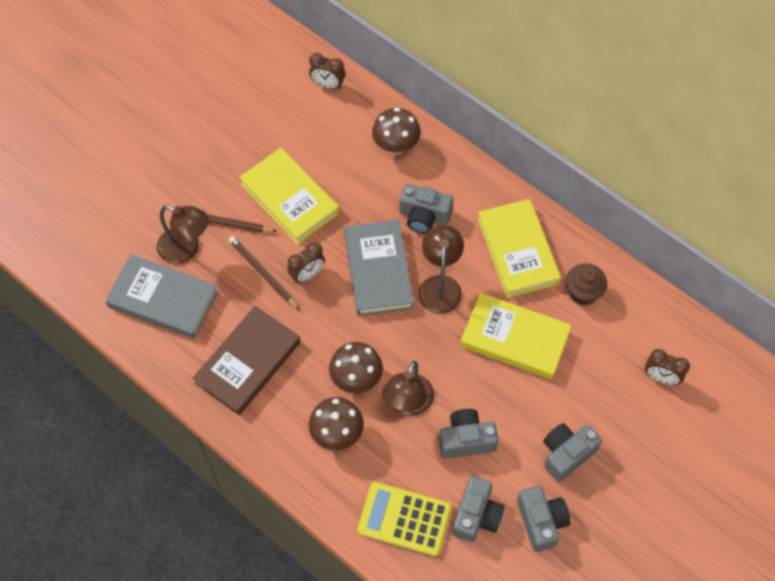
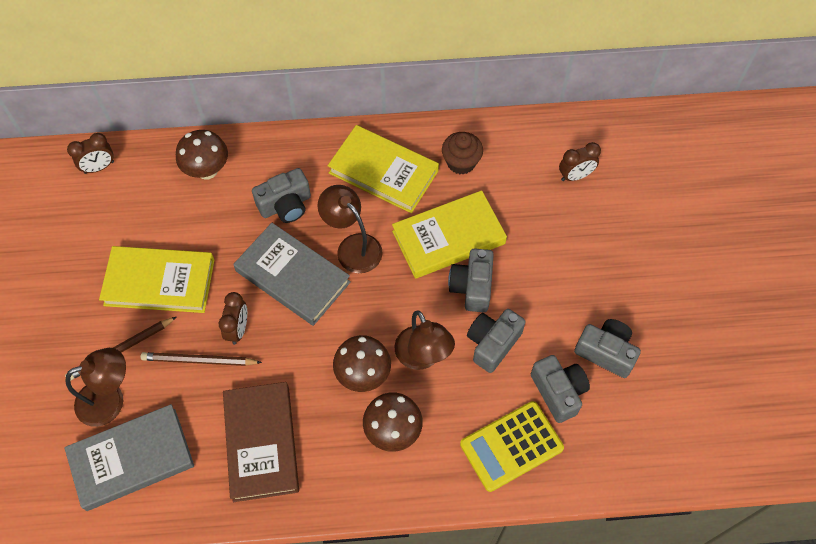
camera: 45 degrees left, 0 degrees up
grey camera [543,423,602,482] -> grey camera moved to [448,248,494,312]

